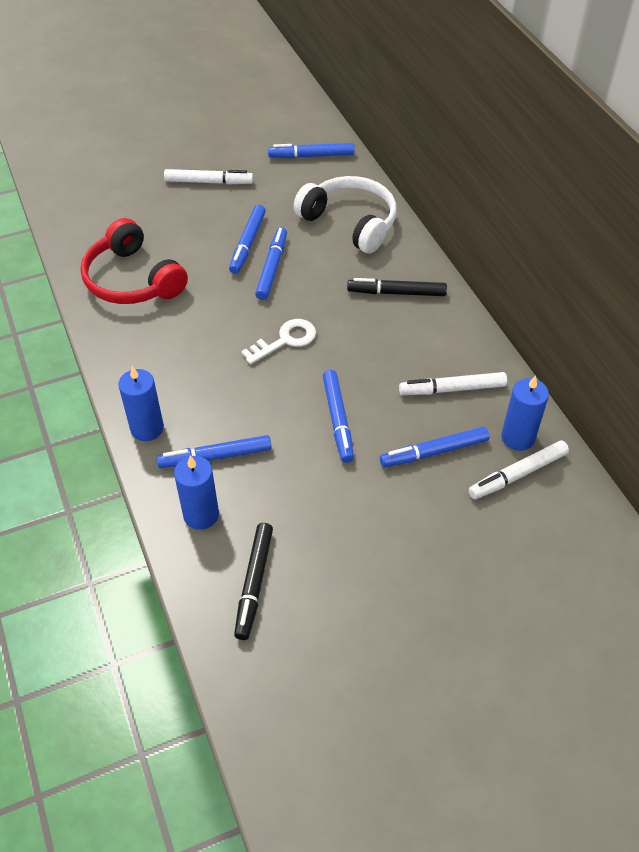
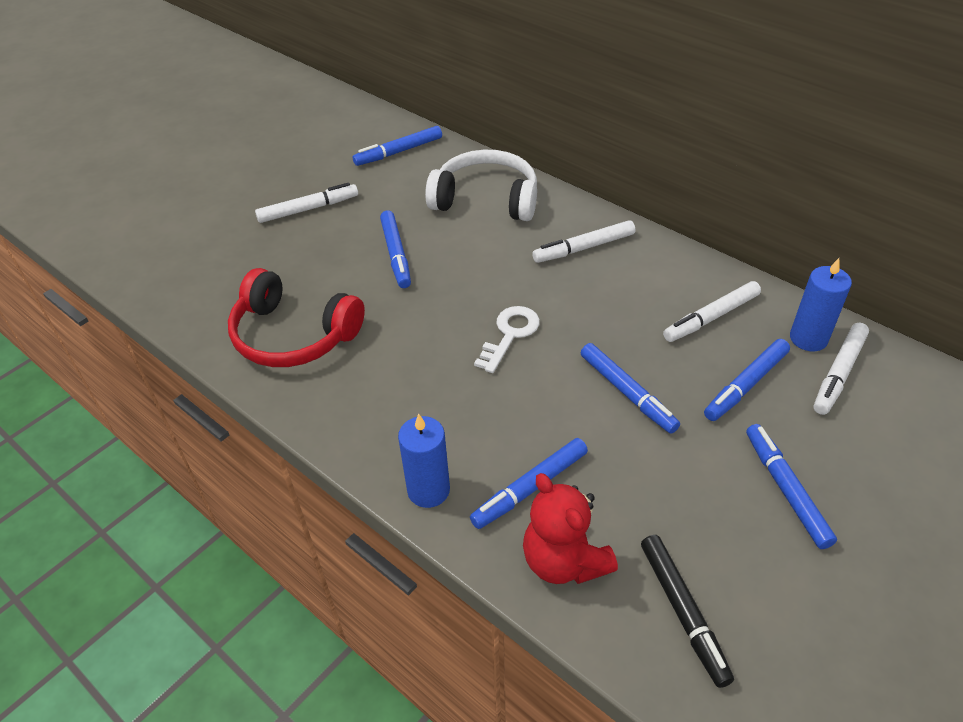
camera: 25 degrees left, 5 degrees down
blue candle [174,456,219,530] -> red teddy bear [523,473,618,584]
blue marker [255,227,287,300] -> blue marker moved to [746,424,837,549]
black marker [347,278,447,296] -> white marker [532,220,635,263]

